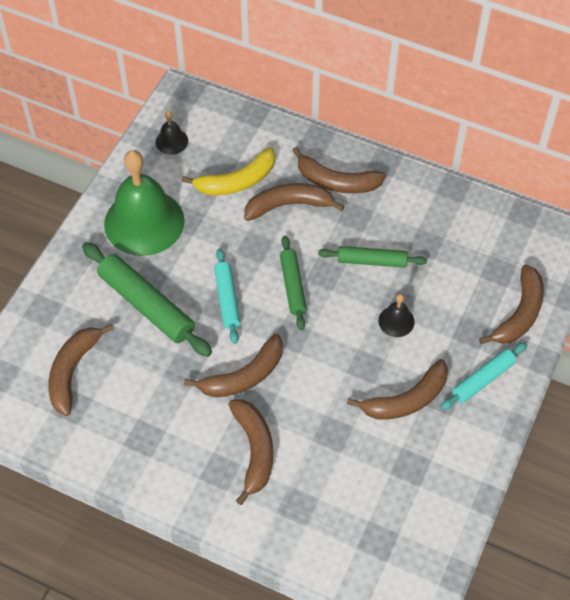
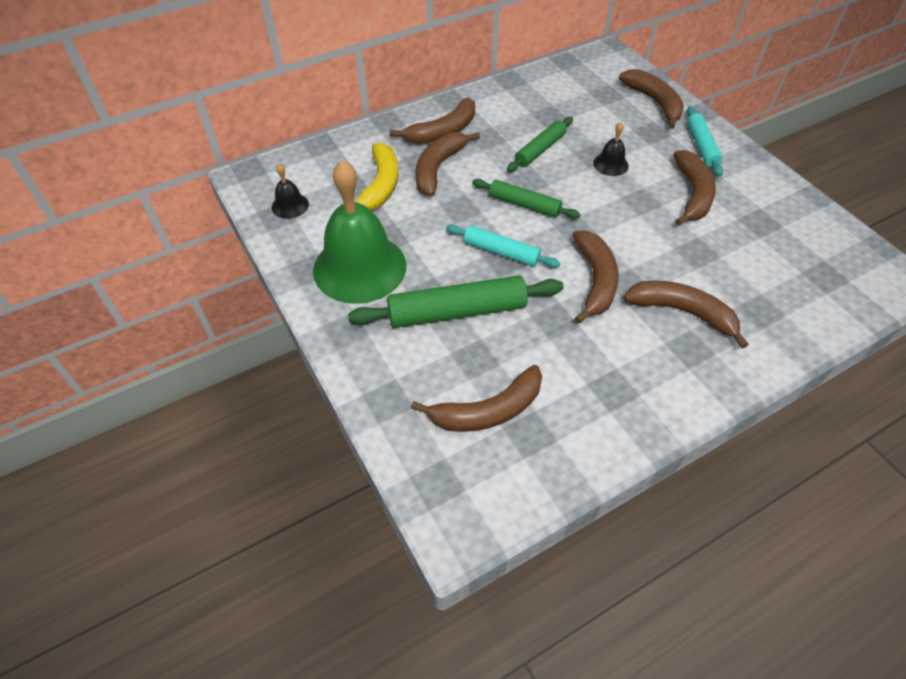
camera: 55 degrees left, 5 degrees down
brown banana [48,324,114,416] -> brown banana turned 75 degrees counterclockwise [411,365,542,432]

